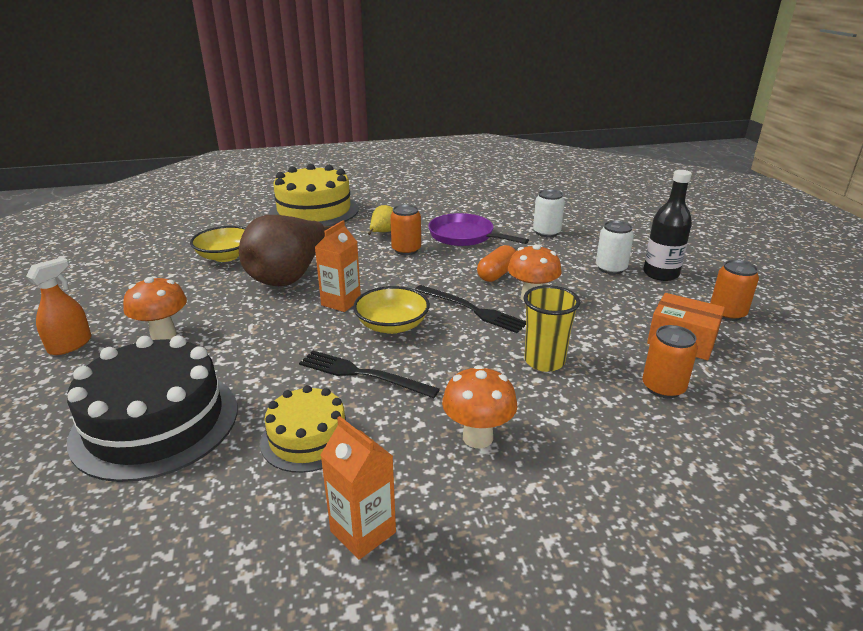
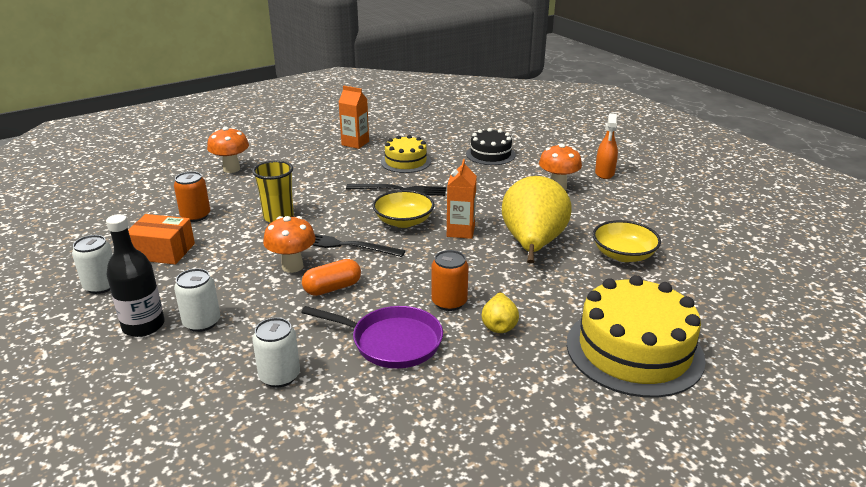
camera: 160 degrees right, 0 degrees up
black cake [67,335,237,482] -> black cake [466,128,516,165], size x0.57
brown pear [239,215,332,286] -> yellow pear [502,176,571,264]
orange mushroom [442,365,517,448] -> orange mushroom moved to [207,127,249,173]
orange capsule [477,245,516,282] -> orange capsule turned 45 degrees clockwise [302,259,361,296]
orange can [710,260,759,321] -> white can [72,235,113,294]

